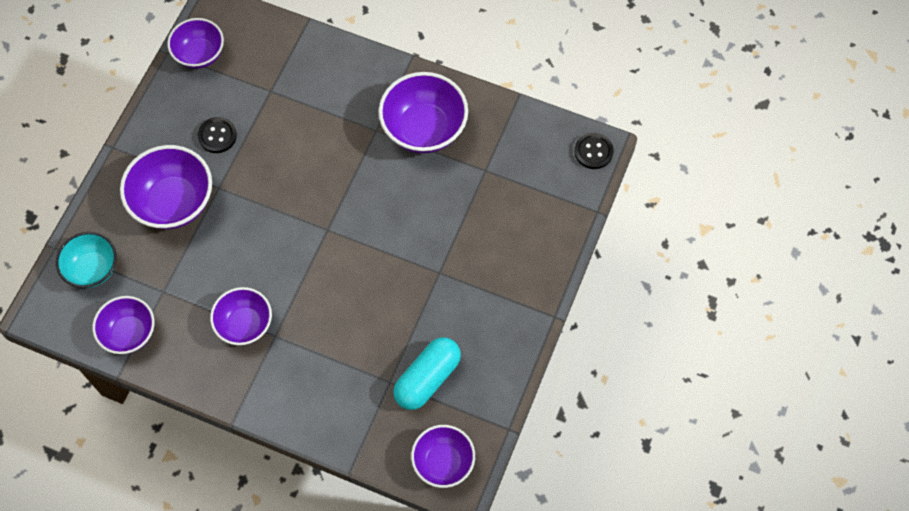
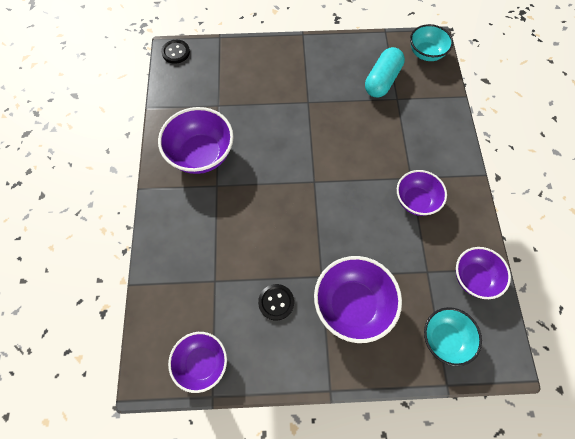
camera: 115 degrees left, 0 degrees up
turquoise capsule [393,337,461,410] -> turquoise capsule turned 75 degrees counterclockwise [365,47,405,97]
purple bowl [411,425,475,488] -> turquoise bowl [410,24,453,61]

